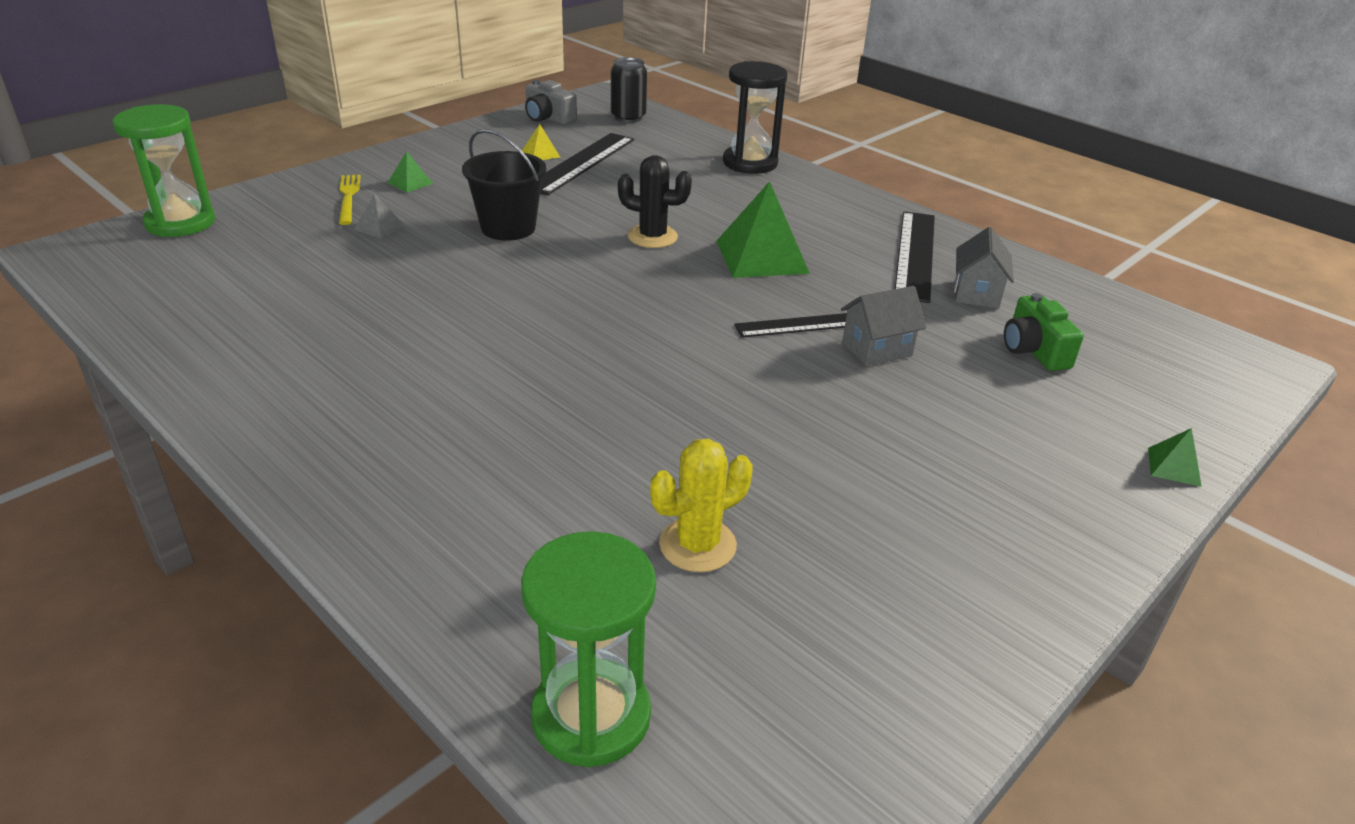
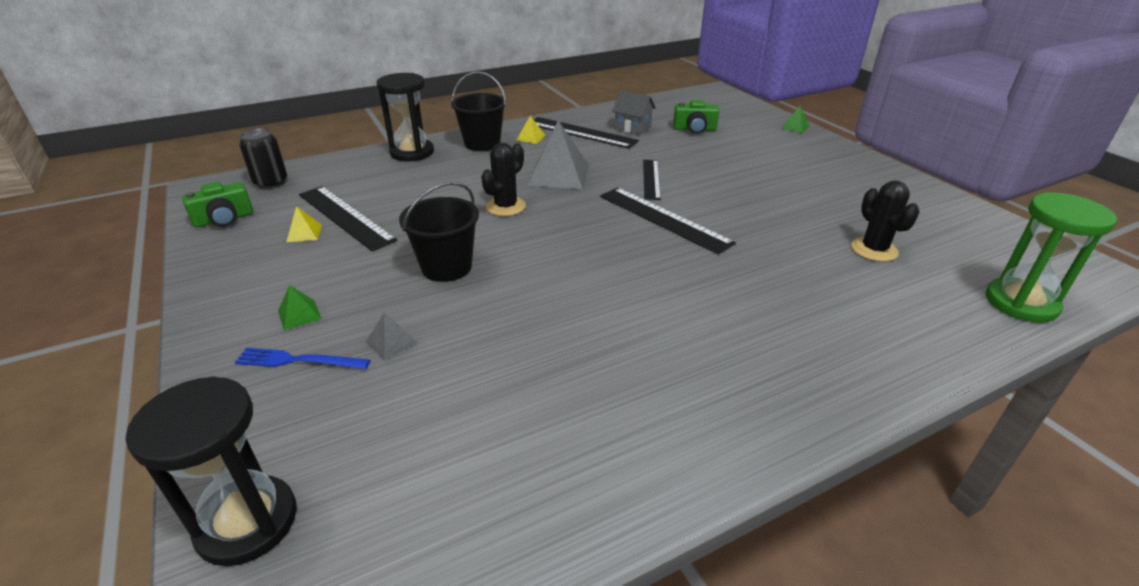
camera: 70 degrees left, 0 degrees up
green hourglass [113,104,215,237] -> black hourglass [126,376,297,566]
yellow fork [339,175,361,225] -> blue fork [235,348,370,369]
grey camera [525,80,577,125] -> green camera [182,182,253,228]
yellow cactus [650,439,753,572] -> black cactus [851,181,920,262]
green pyramid [716,181,810,278] -> grey pyramid [527,120,589,189]
grey house [841,286,926,366] -> none
none -> black bucket [451,71,506,151]
none -> yellow pyramid [517,116,546,144]
none -> black ruler [600,188,736,254]

